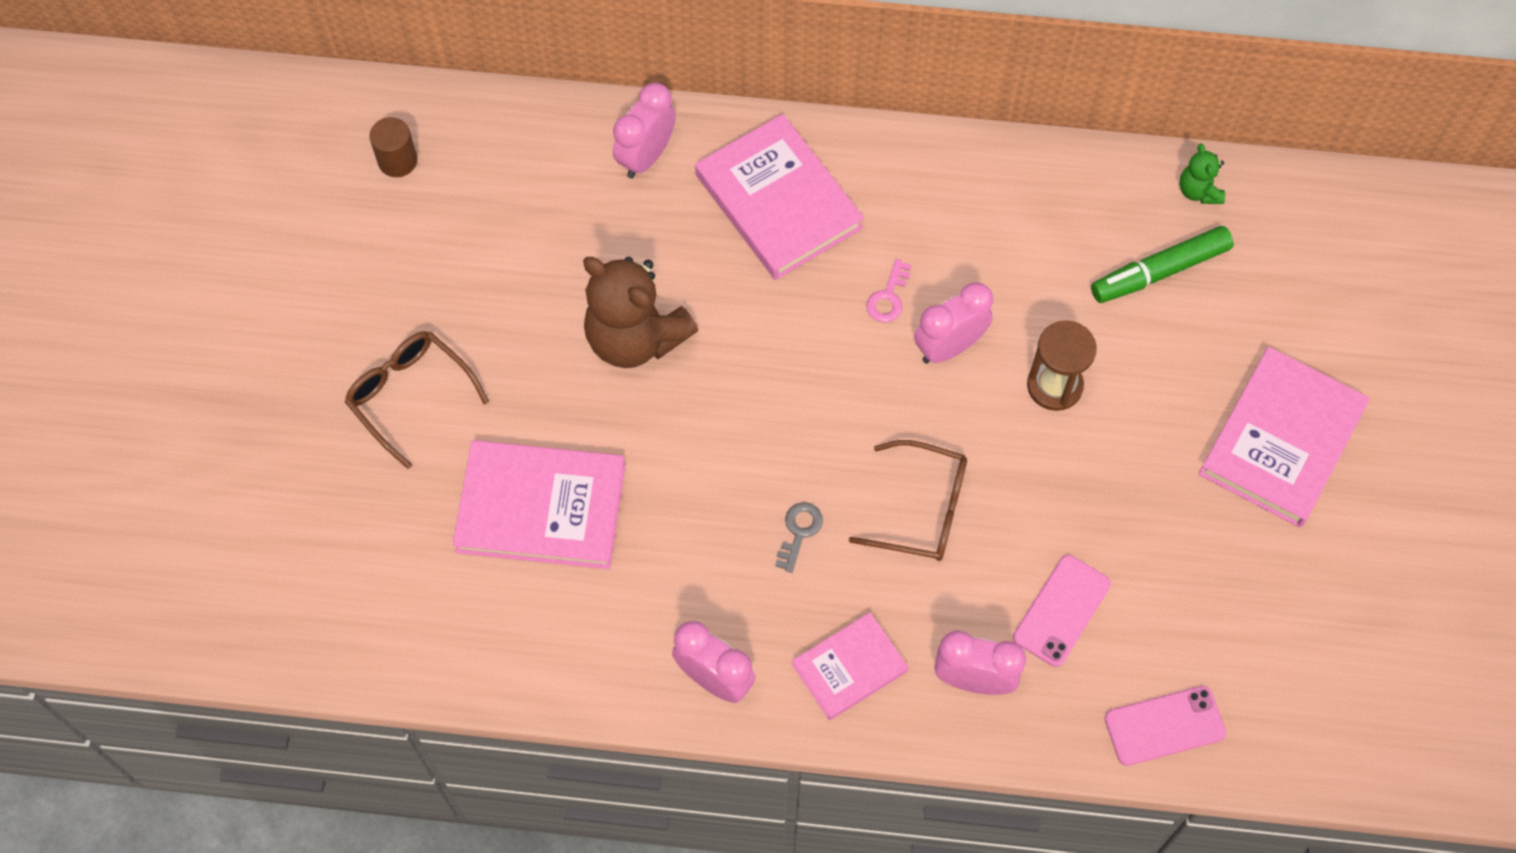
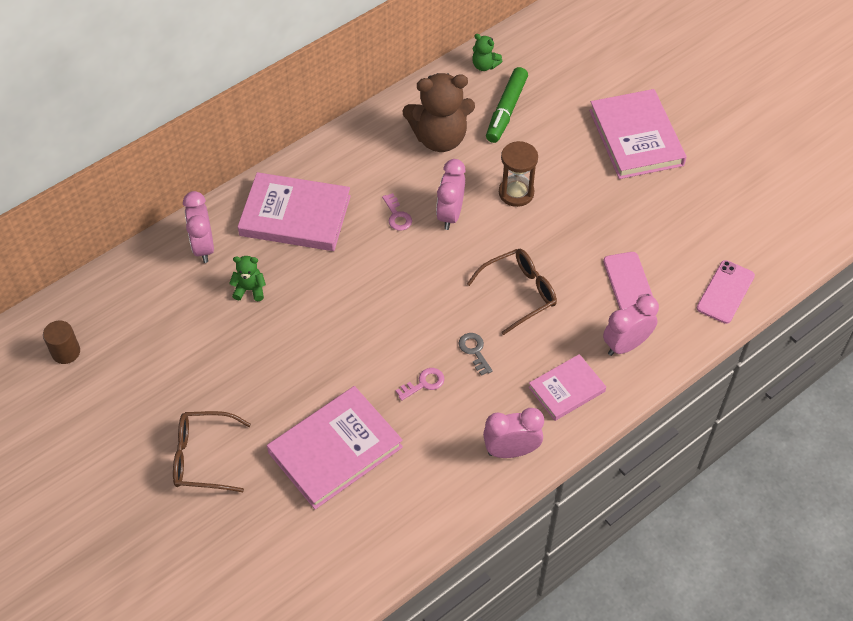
camera: 45 degrees left, 10 degrees down
brown teddy bear [583,257,698,368] -> brown teddy bear moved to [402,73,475,152]
pink book [792,612,908,720] -> pink book turned 45 degrees clockwise [528,354,606,421]
none -> green teddy bear [229,256,266,301]
none -> pink key [395,368,445,401]

